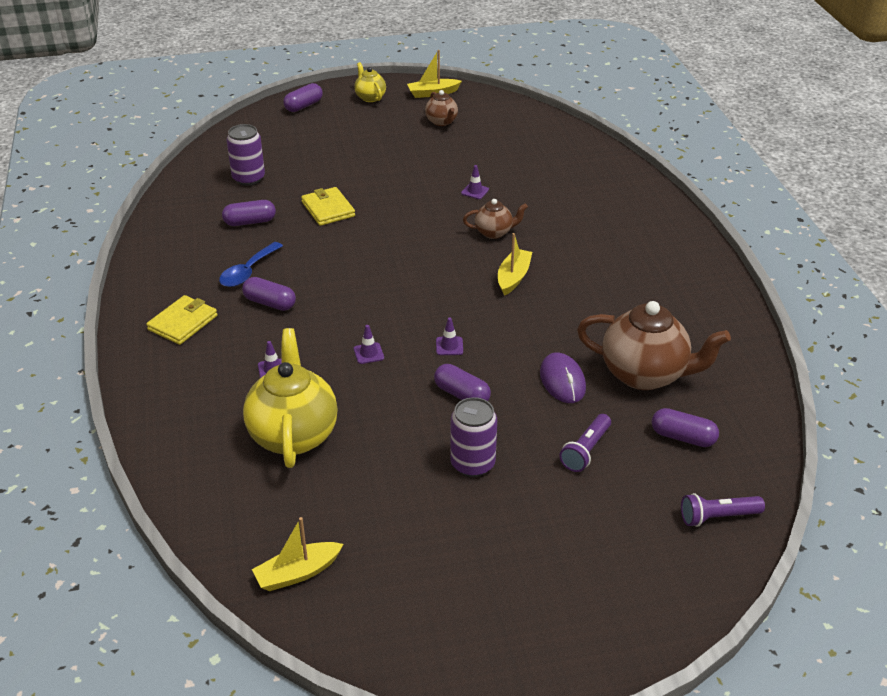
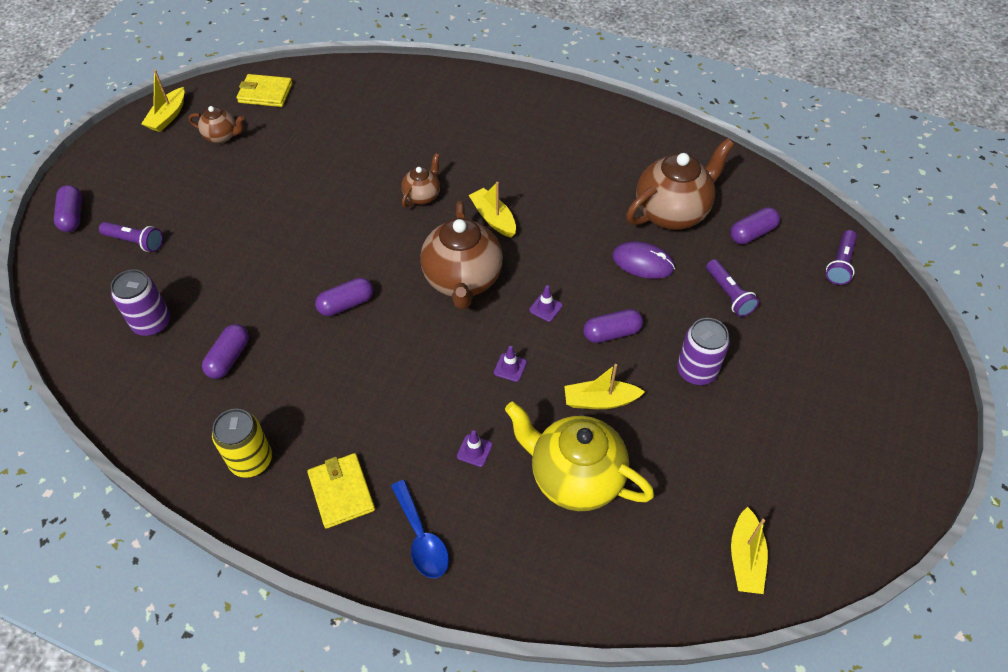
camera: 55 degrees left, 15 degrees up
blue spoon [219,242,283,287] -> blue spoon moved to [391,480,449,578]
purple capsule [242,277,296,311] -> purple capsule moved to [315,278,373,316]
yellow wallet [301,187,355,226] -> yellow wallet moved to [237,74,293,107]
yellow teapot [354,62,386,102] -> none
purple traffic cone [461,165,489,199] -> none
none -> purple flashlight [99,222,163,252]
none -> yellow can [212,409,272,478]
none -> brown teapot [420,201,503,309]
none -> yellow boat [564,364,645,409]

